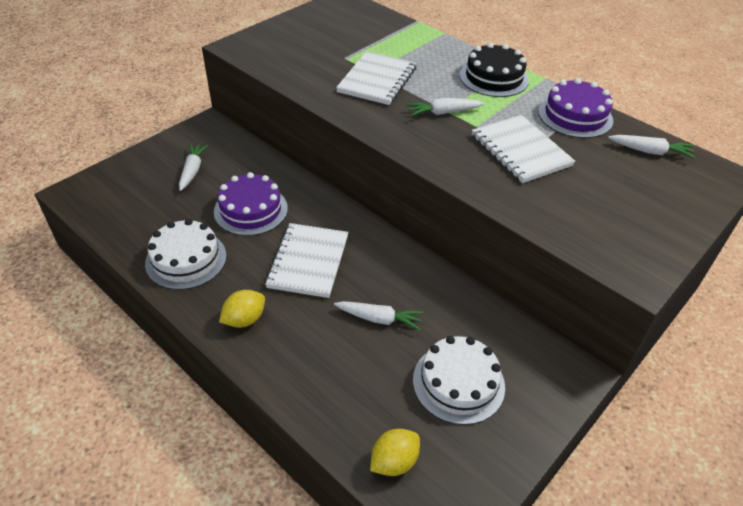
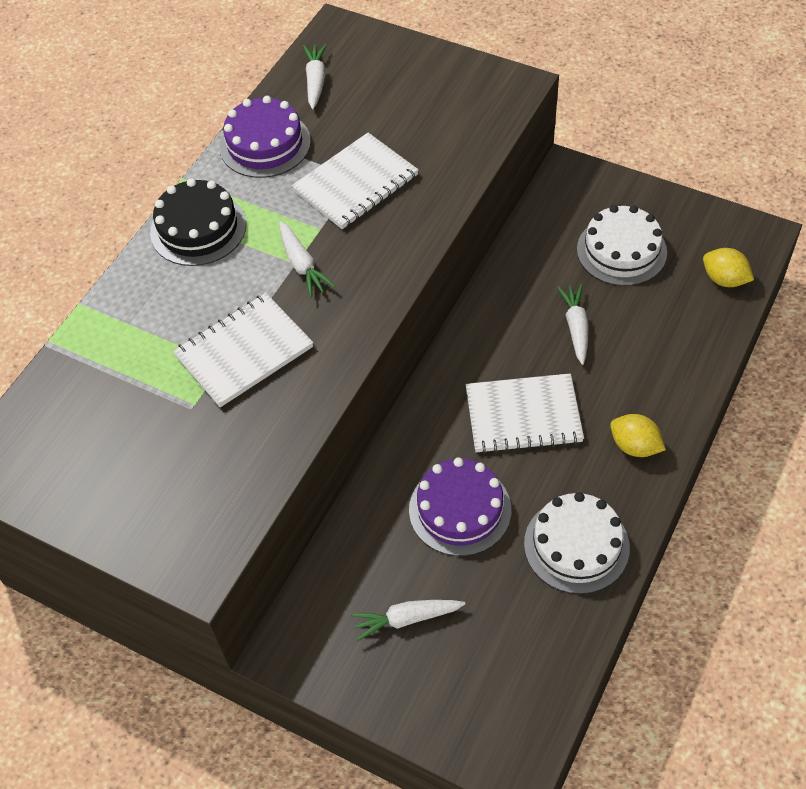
camera: 100 degrees left, 10 degrees up
white notebook [336,51,416,105] -> white notebook turned 45 degrees counterclockwise [173,293,313,408]

